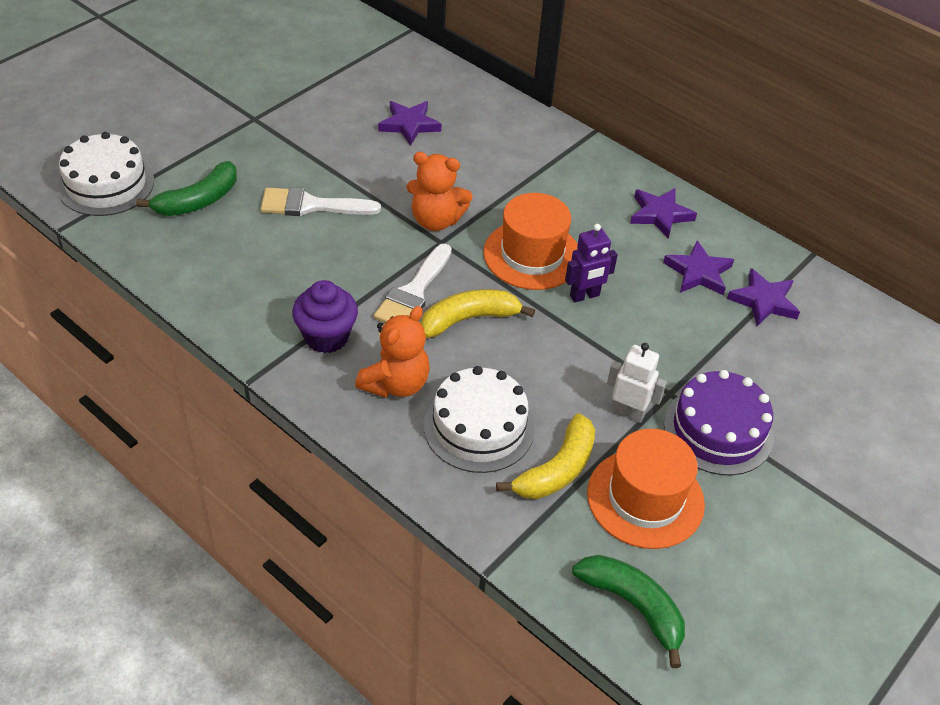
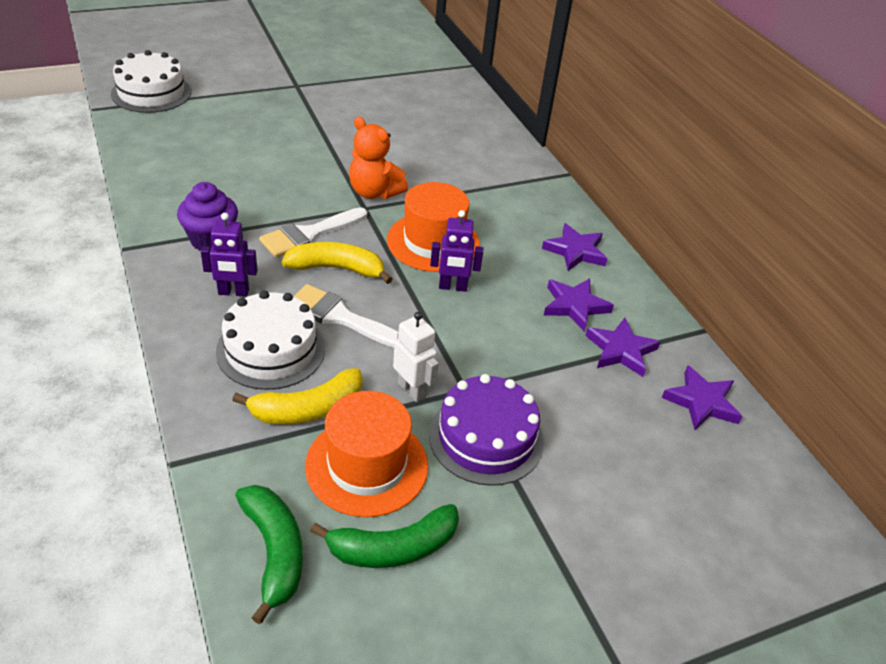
camera: 25 degrees right, 5 degrees down
green banana [136,161,237,216] -> green banana moved to [310,504,459,568]
white brush [260,187,381,216] -> white brush moved to [293,284,398,348]
orange teddy bear [355,306,430,398] -> purple robot [201,213,257,297]
purple star [378,101,441,146] -> purple star moved to [662,366,743,430]

